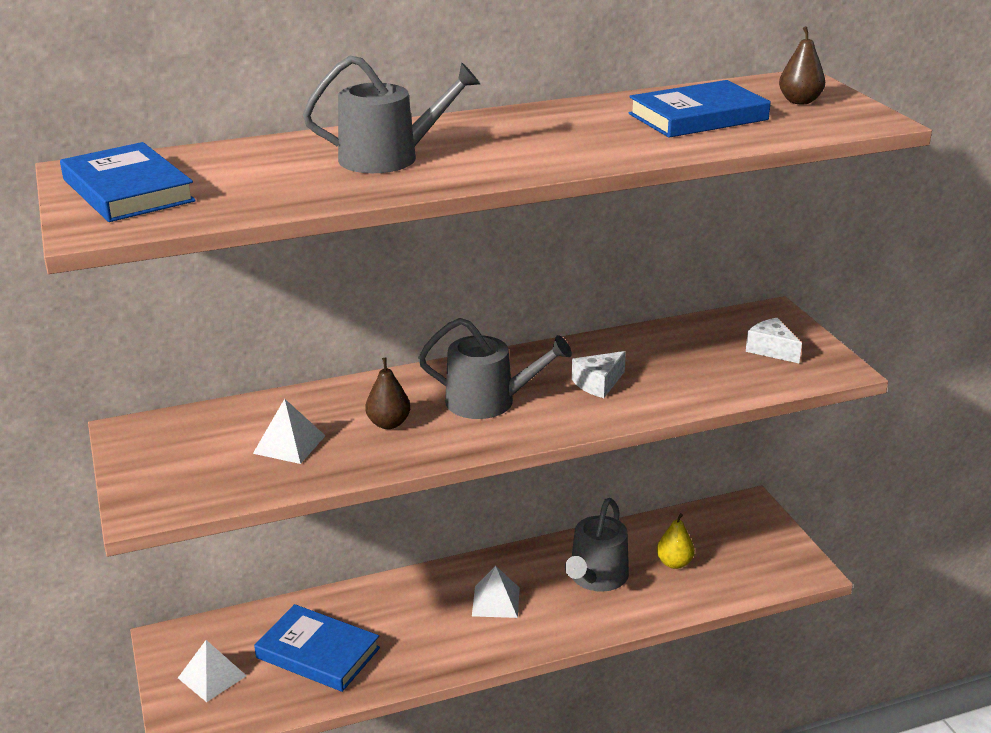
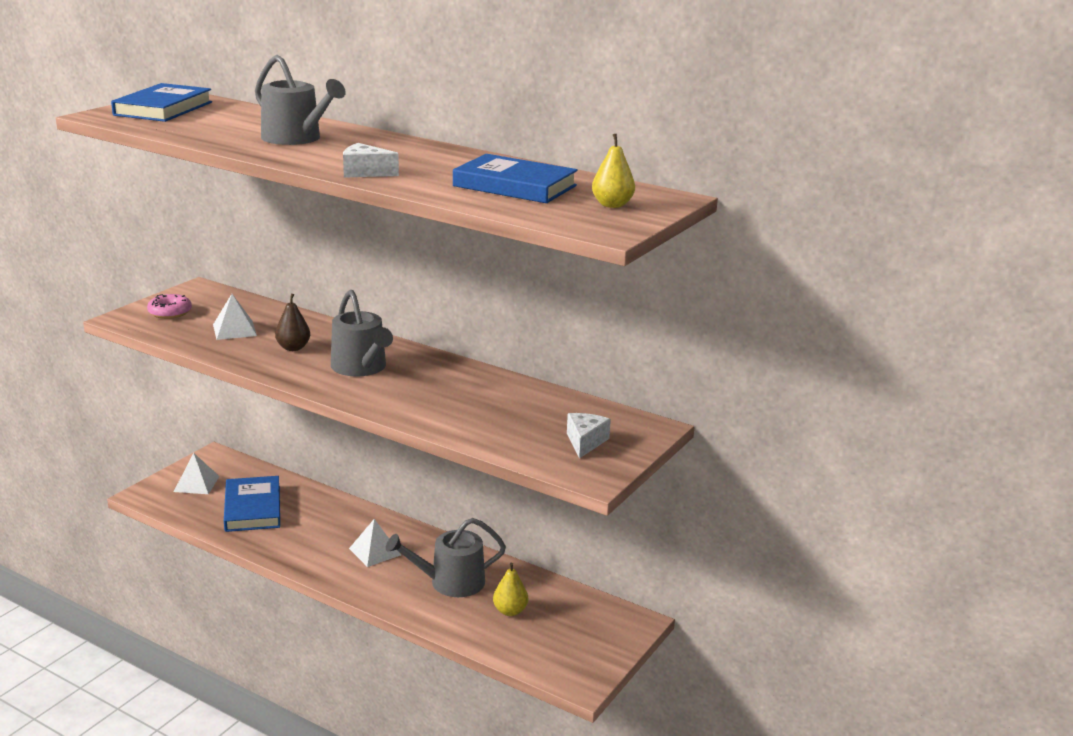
camera: 50 degrees right, 5 degrees down
white cheese [572,351,626,398] -> white cheese moved to [343,143,399,178]
brown pear [779,26,825,104] -> yellow pear [592,133,635,208]
none -> pink donut [147,294,192,319]

